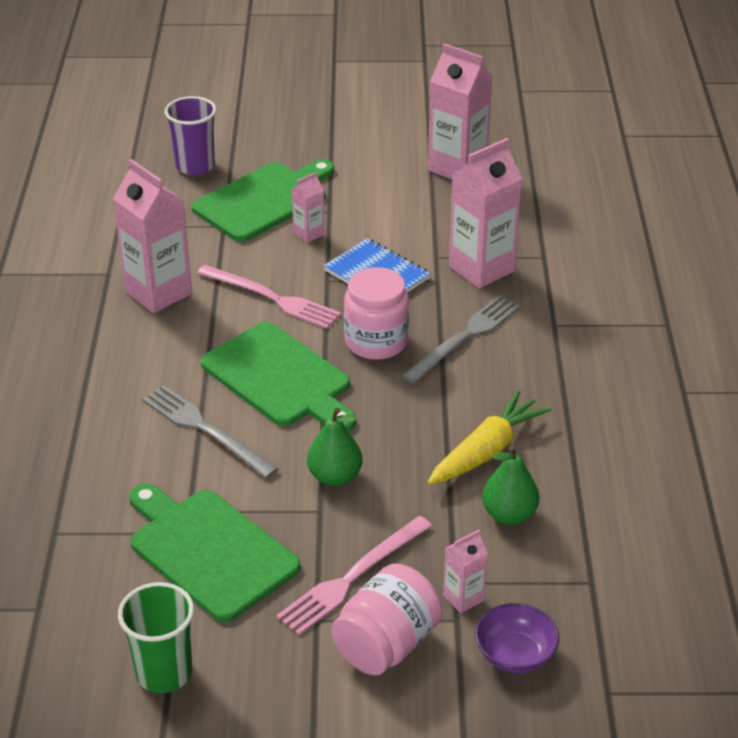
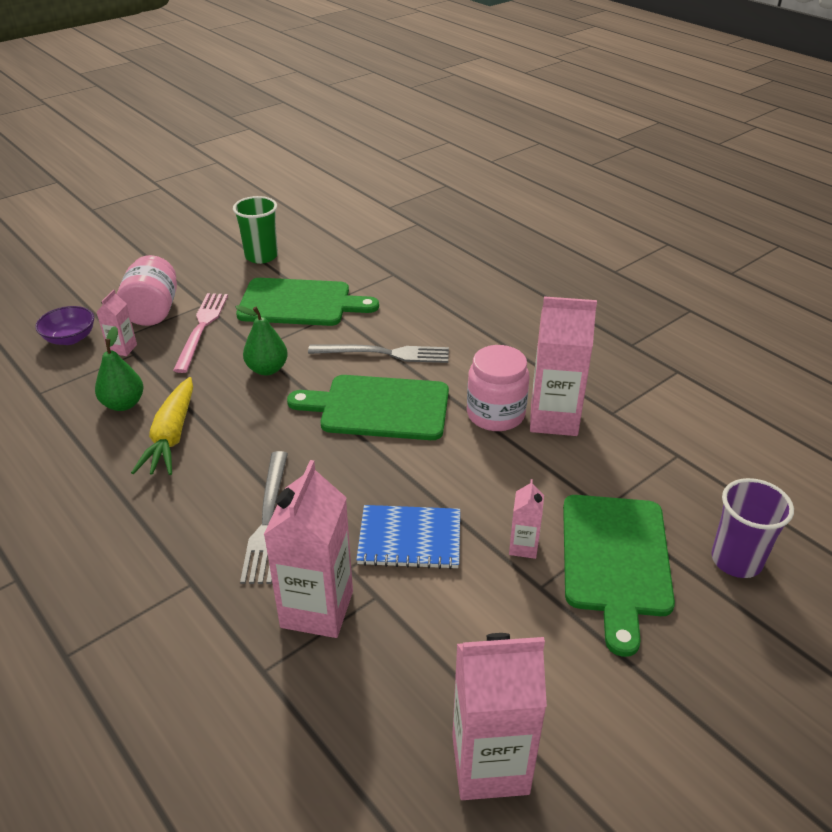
camera: 140 degrees right, 0 degrees up
pink fork [197,265,341,329] -> none
pink jar [344,267,409,360] -> pink jar moved to [467,345,530,431]

